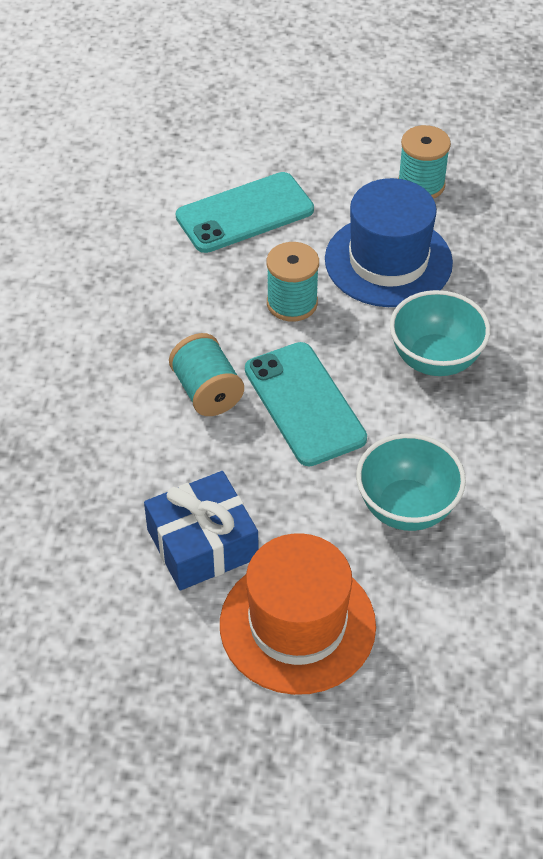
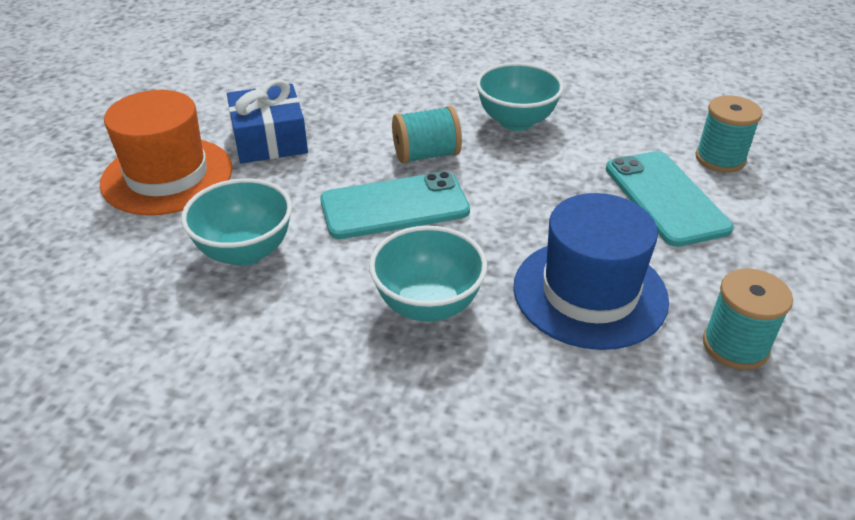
camera: 100 degrees right, 10 degrees down
turquoise spool [267,242,319,321] -> turquoise spool moved to [695,95,762,173]
none -> turquoise bowl [476,62,564,131]

